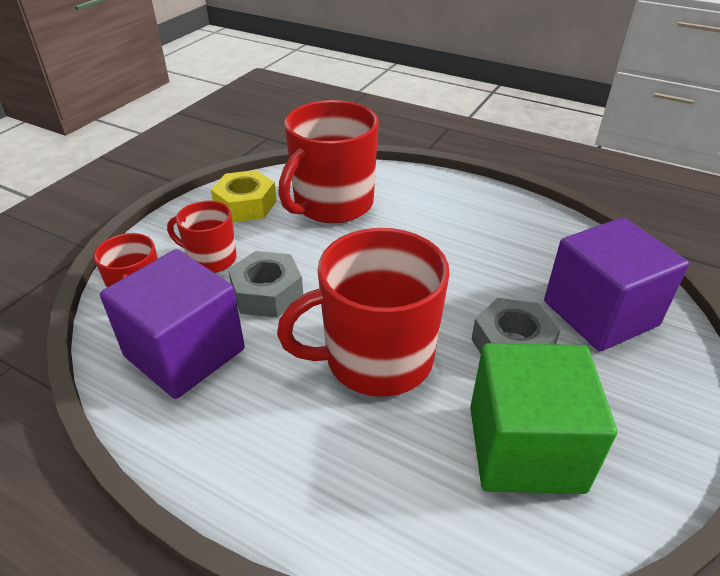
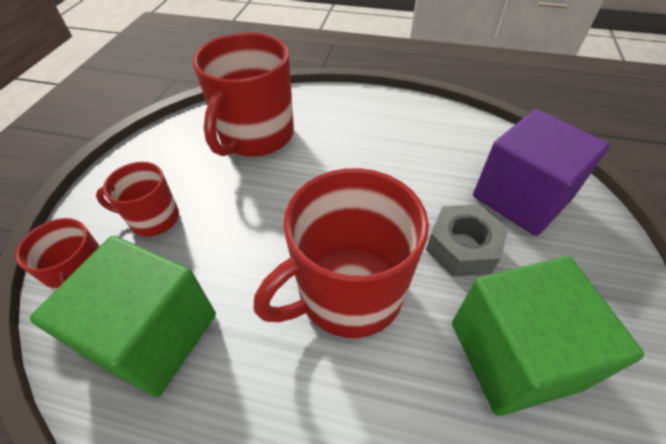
camera: 15 degrees left, 10 degrees up
purple cube [100,249,245,399] -> green cube [30,236,216,397]
yellow nut [211,170,277,222] -> none
grey nut [228,251,303,318] -> none

